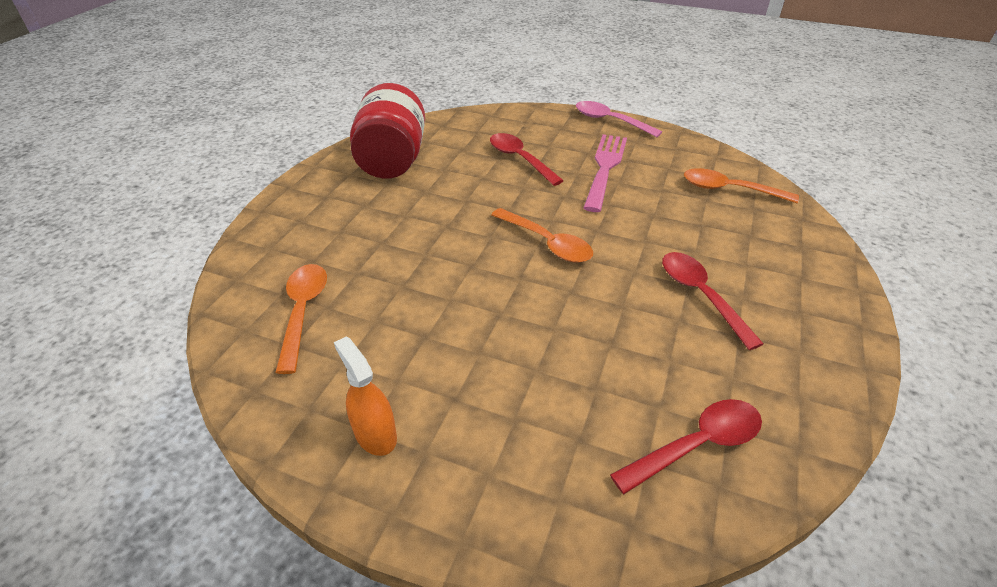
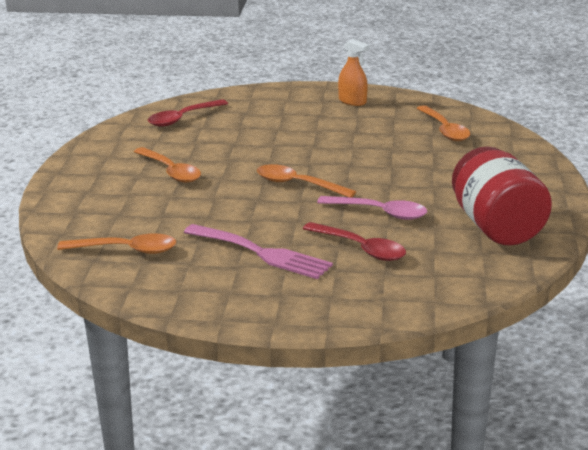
camera: 165 degrees right, 15 degrees down
pink spoon [576,101,662,137] -> pink spoon moved to [317,196,427,220]
pink fork [583,134,627,212] -> pink fork turned 60 degrees counterclockwise [184,224,333,279]
red spoon [662,252,764,350] -> orange spoon [134,147,201,183]

